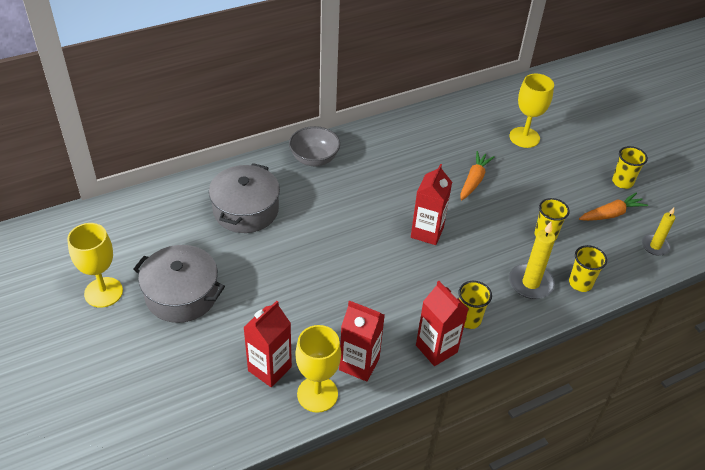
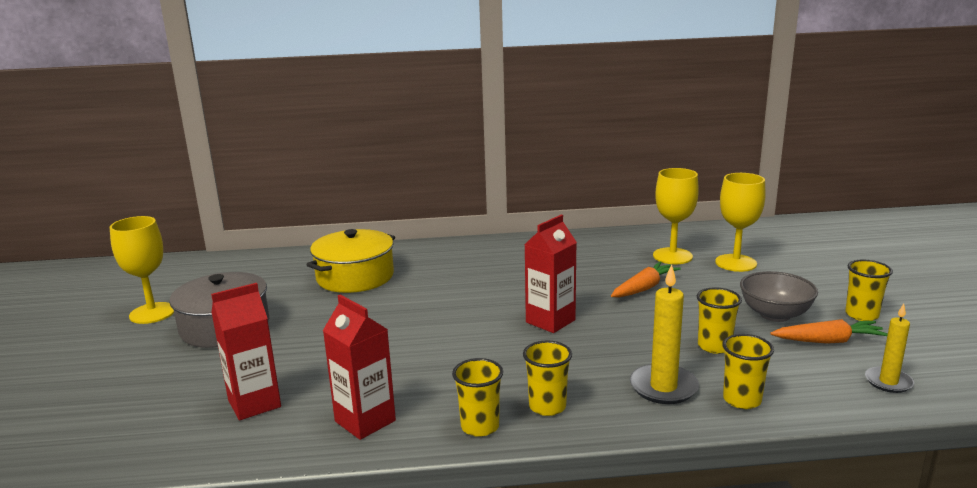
camera: 25 degrees right, 25 degrees down
grey pot [209,163,280,233] -> yellow pot [306,229,395,293]
grey bowl [289,126,340,166] -> grey bowl moved to [740,271,818,322]
yellow goblet [296,325,341,413] -> yellow goblet moved to [653,168,699,264]
red carton [416,281,468,366] -> yellow cup [452,358,503,437]

